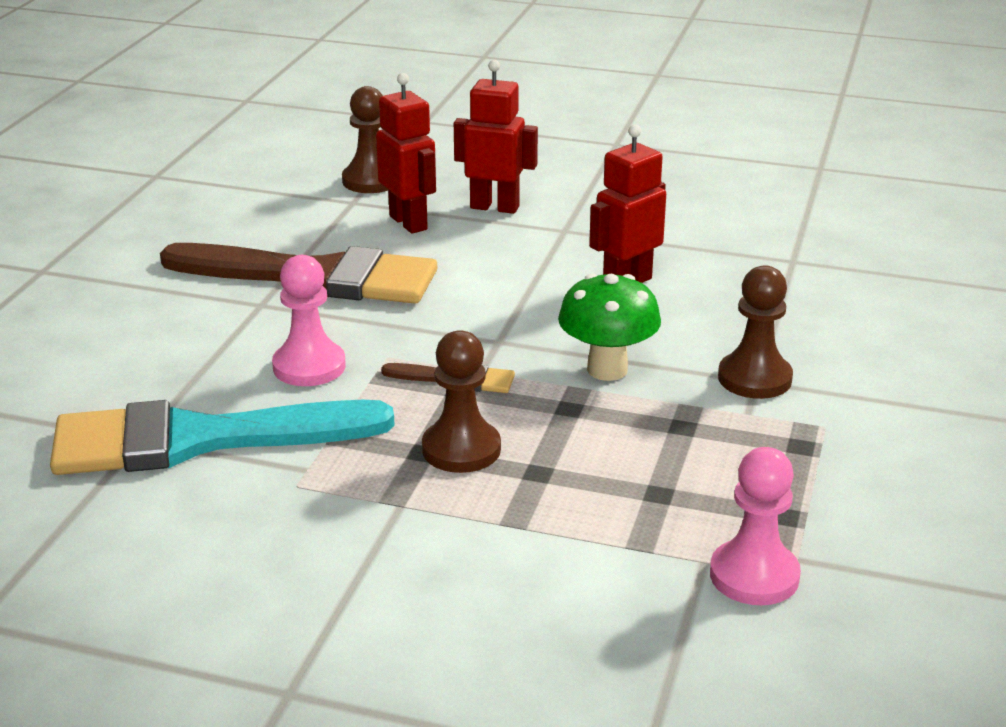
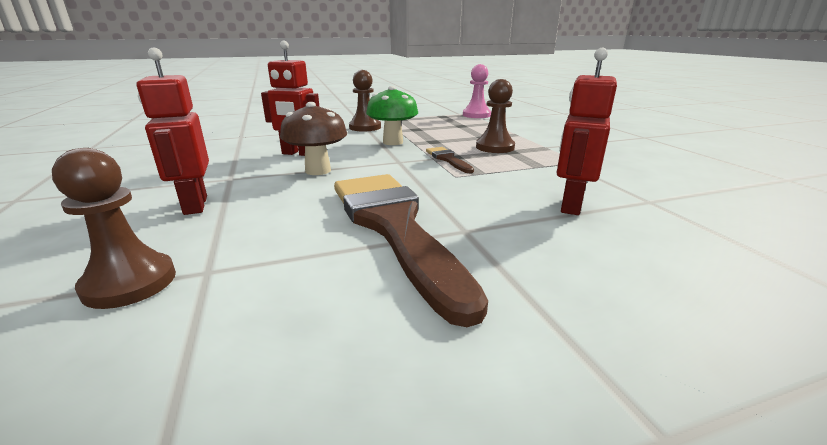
camera: 125 degrees left, 5 degrees down
turquoise brush [50,400,395,475] -> none
pink pawn [272,255,346,386] -> none
red robot [376,73,436,234] -> red robot moved to [557,48,617,215]
none -> brown mushroom [280,102,347,175]

